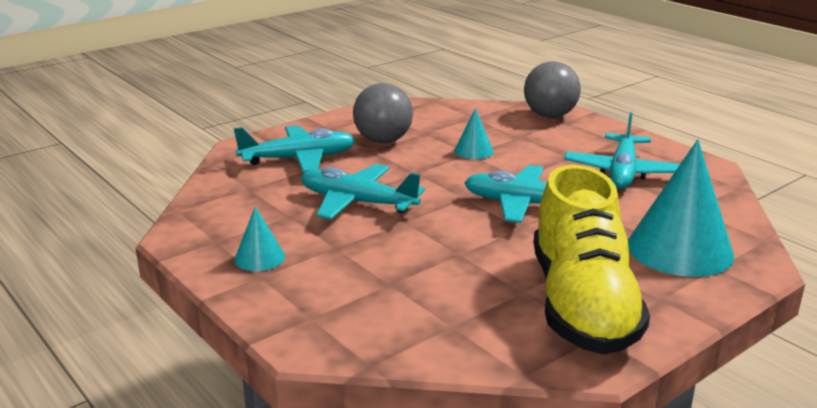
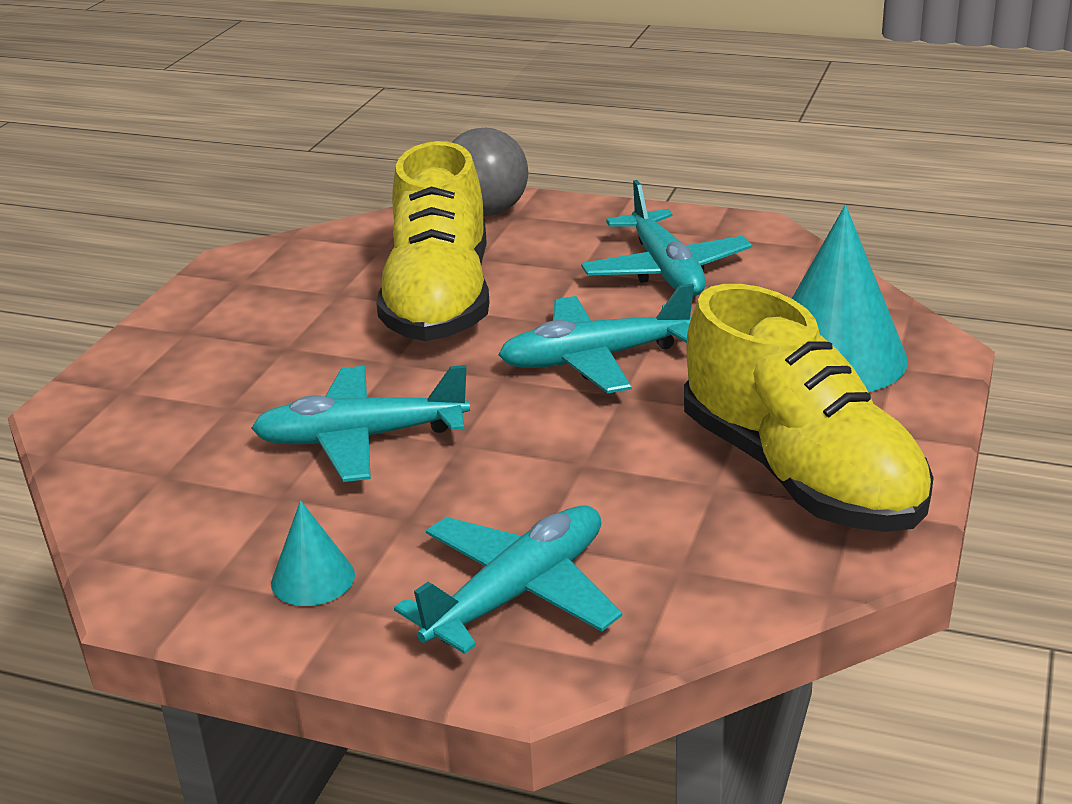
camera: 30 degrees left, 5 degrees up
turquoise plane [234,125,355,172] -> turquoise plane moved to [394,506,622,654]
grey ball [353,83,413,143] -> none
turquoise cone [454,108,494,159] -> yellow shoe [376,141,490,341]

